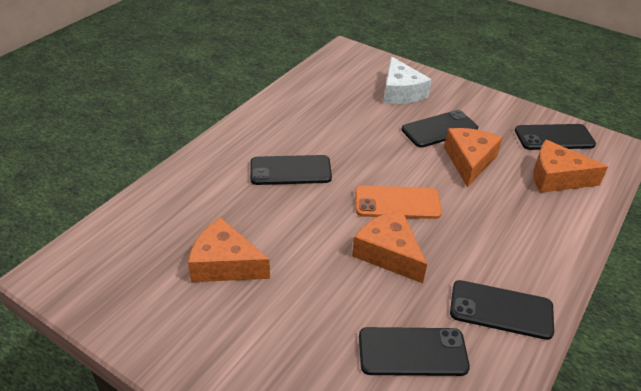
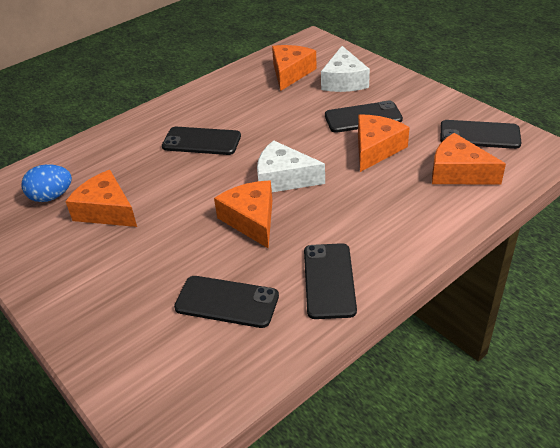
camera: 20 degrees right, 0 degrees up
orange phone [355,186,442,219] -> white cheese [257,140,325,192]
black phone [450,280,554,340] -> black phone turned 60 degrees clockwise [304,243,357,319]
none -> blue egg [21,164,72,202]
none -> orange cheese [272,45,317,91]

